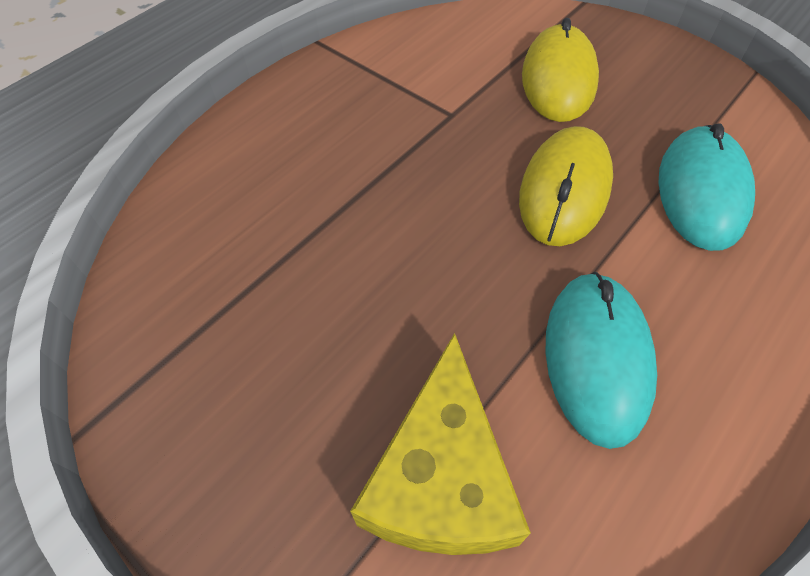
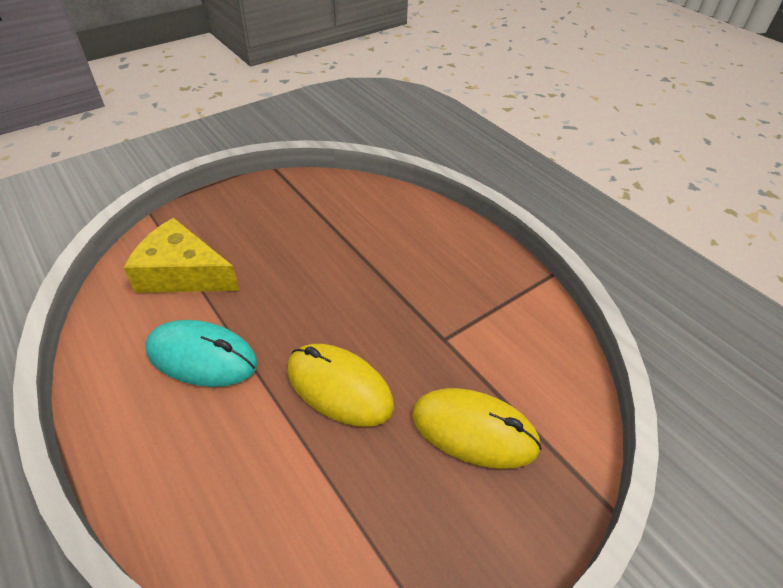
camera: 100 degrees right, 10 degrees down
turquoise mouse [658,123,755,251] -> none

